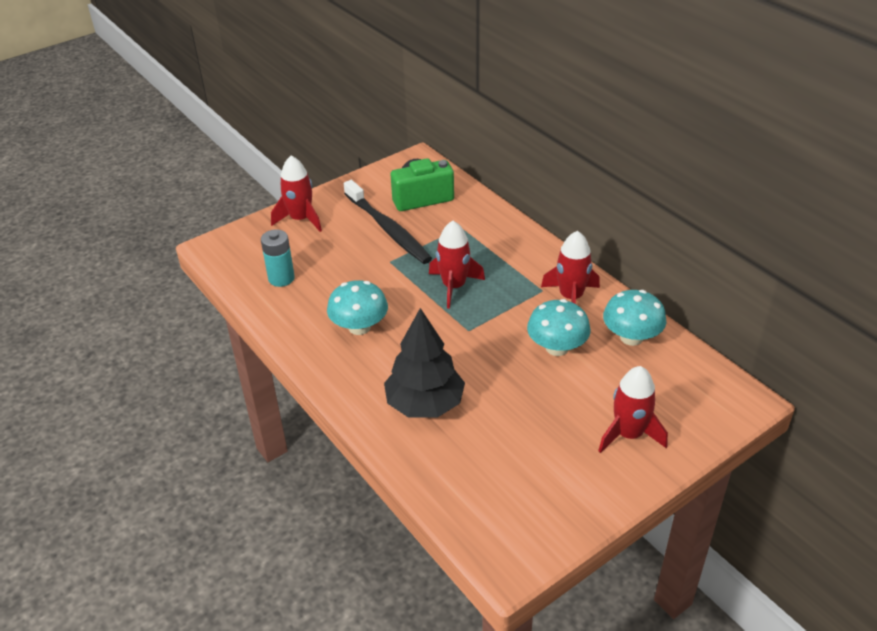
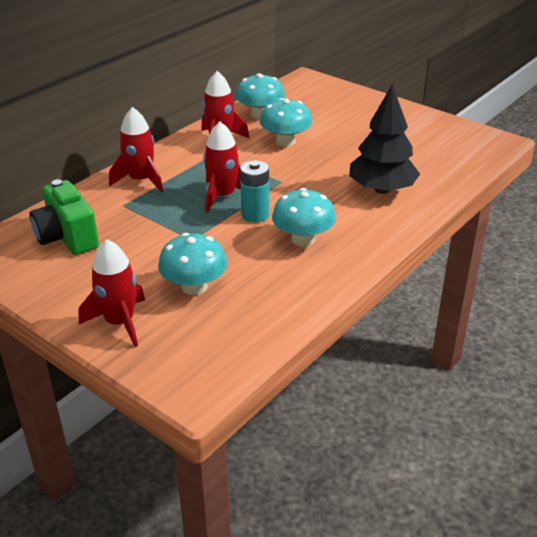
camera: 105 degrees left, 5 degrees down
turquoise battery [261,229,295,287] -> turquoise battery moved to [240,160,269,223]
black toothbrush [344,180,432,264] -> none
red rocket [598,366,668,453] -> red rocket moved to [109,107,163,192]
none -> turquoise mushroom [158,233,227,295]

